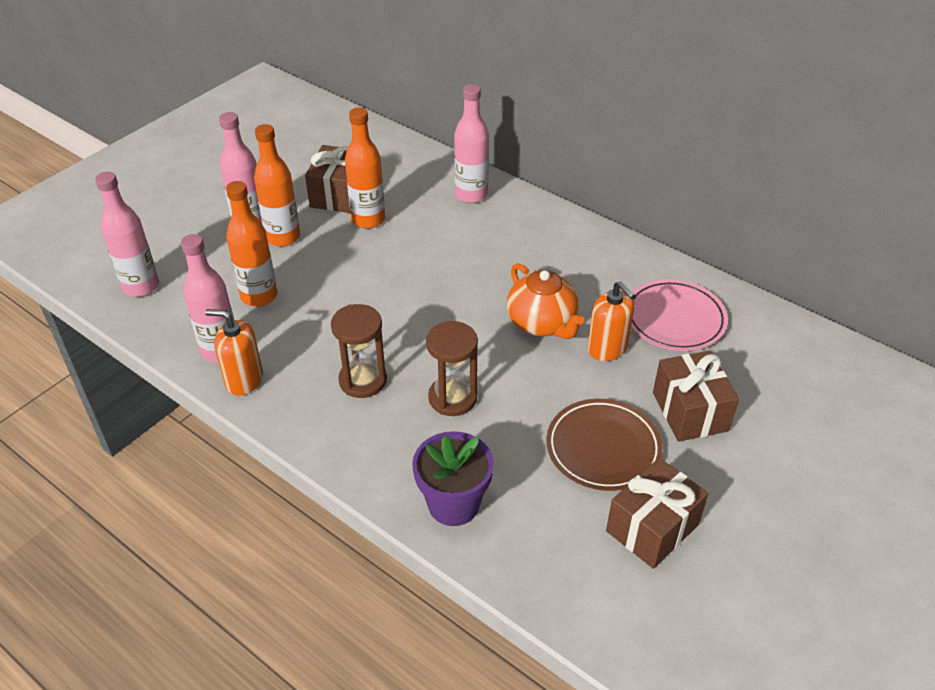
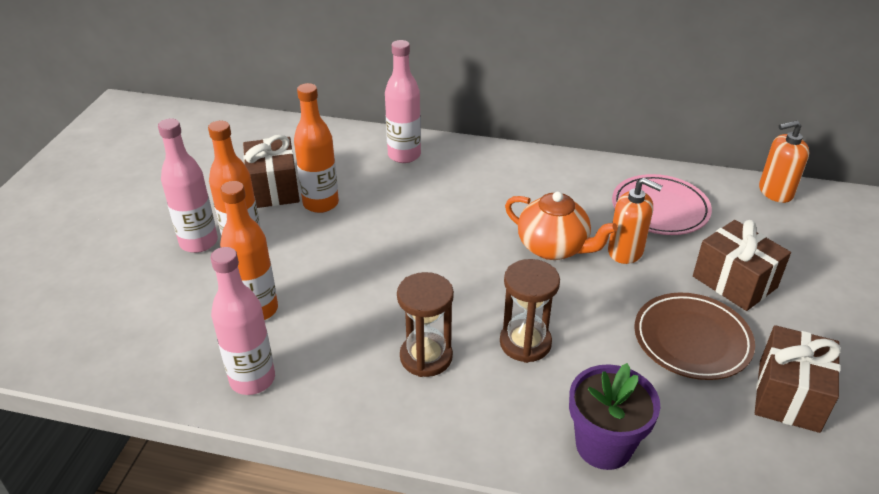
camera: 25 degrees left, 5 degrees down
pink bottle [95,172,159,297] -> none
orange soap dispenser [205,309,263,396] -> orange soap dispenser moved to [759,120,810,203]

